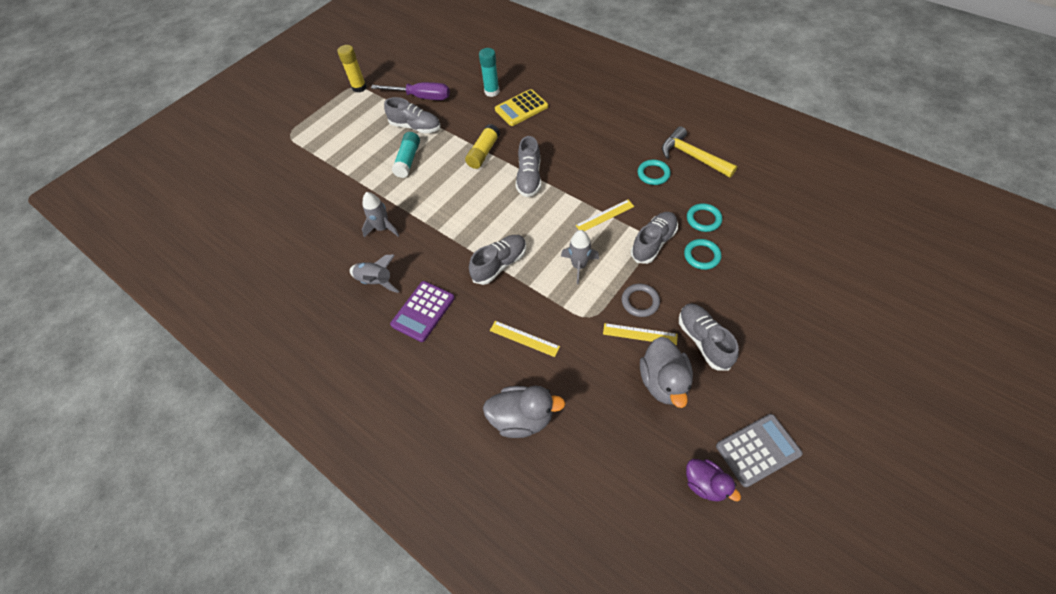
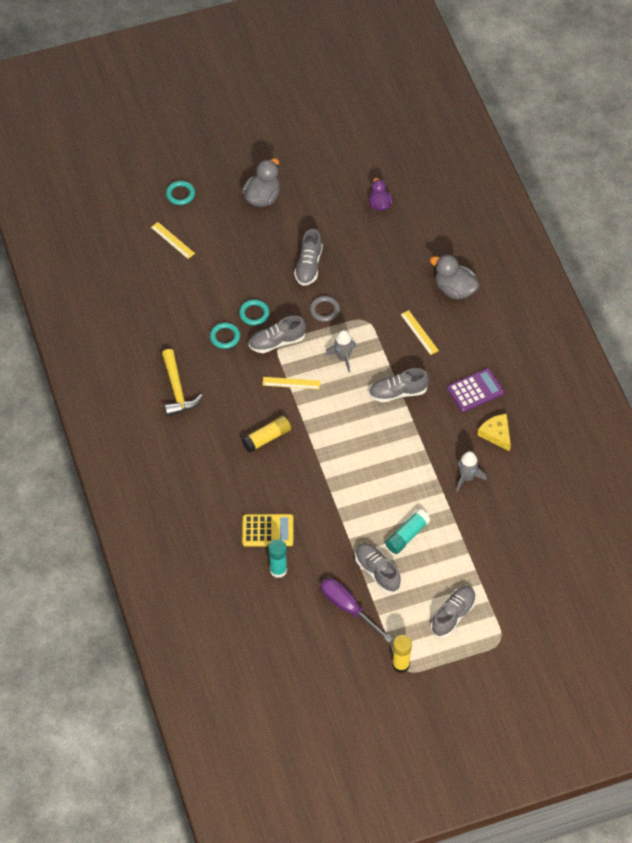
camera: 150 degrees left, 0 degrees up
grey rocket [350,254,399,293] -> yellow cheese [478,414,511,451]
yellow glue stick [465,124,500,169] -> yellow glue stick moved to [242,416,291,453]
grey shoe [516,136,541,197] -> grey shoe moved to [431,586,476,638]
yellow ruler [603,323,678,345] -> yellow ruler moved to [151,222,195,259]
turquoise ring [637,160,671,185] -> turquoise ring moved to [166,181,195,205]
grey duck [640,337,693,408] -> grey duck moved to [242,158,280,207]
grey calculator [716,414,803,487] -> none

